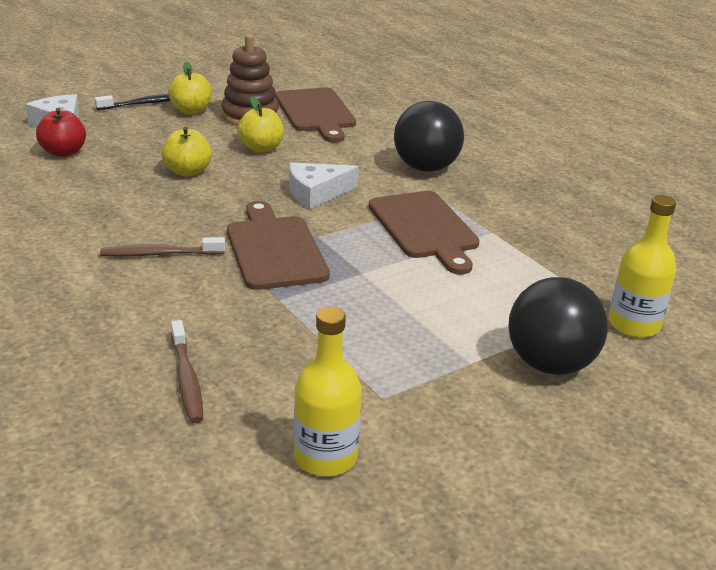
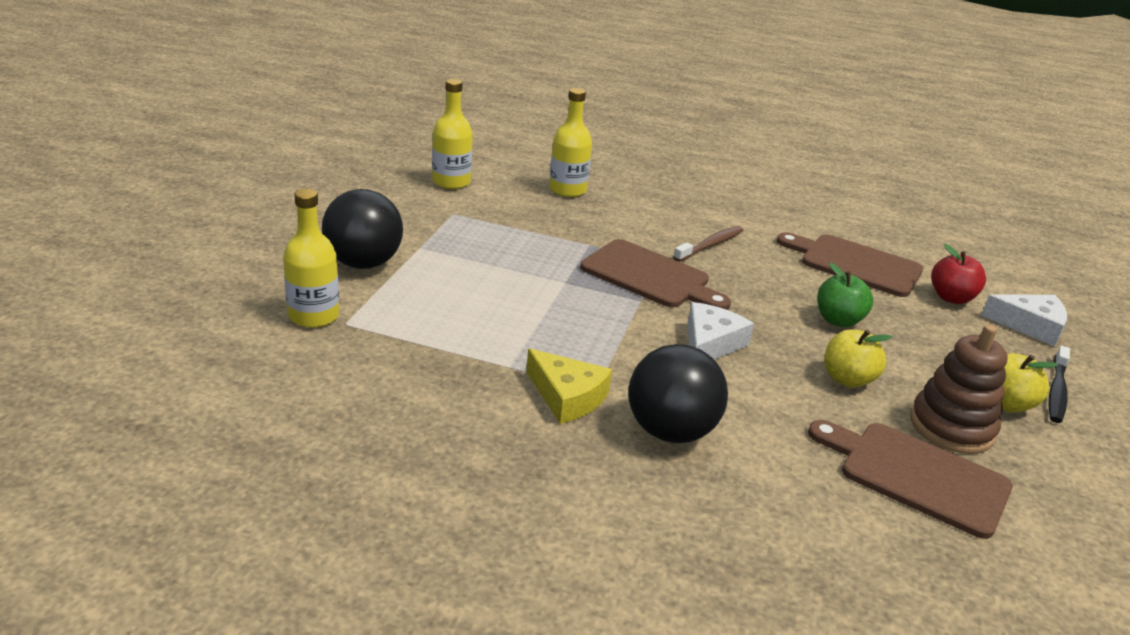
camera: 140 degrees right, 0 degrees up
yellow apple [162,127,212,177] -> green apple [817,263,873,327]
brown toothbrush [171,320,203,423] -> yellow bottle [549,88,592,197]
brown cutting board [369,191,480,275] -> brown cutting board moved to [777,232,923,297]
none -> yellow cheese [526,348,612,424]

